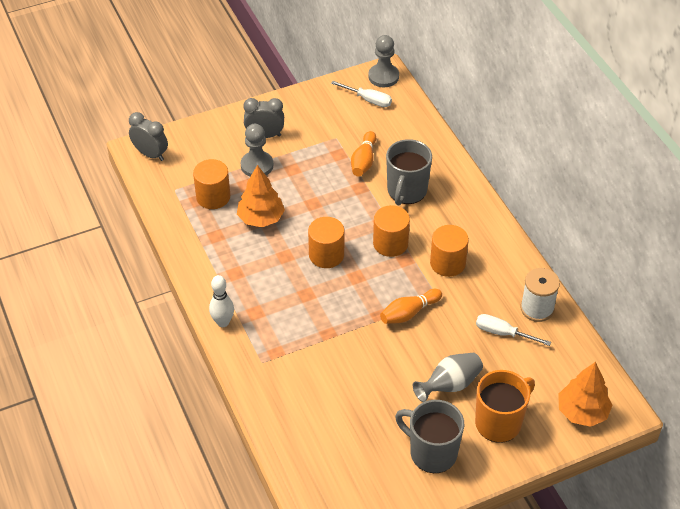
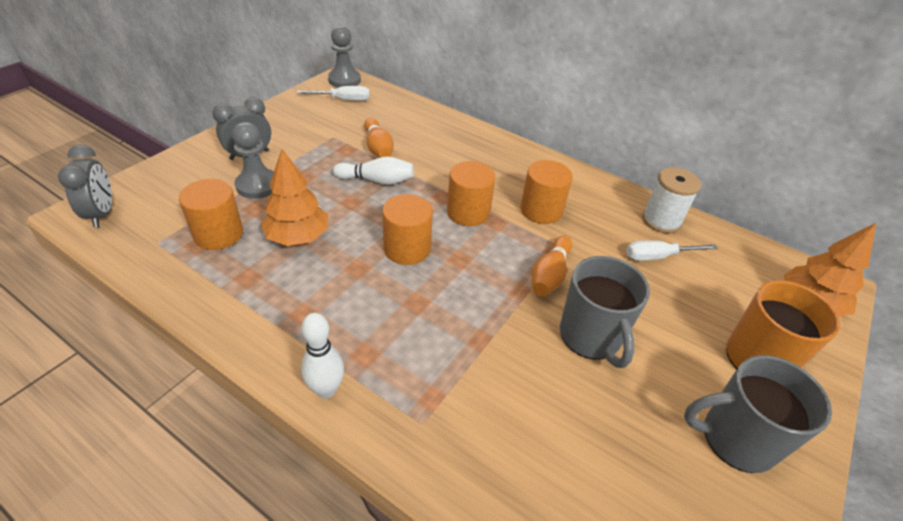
camera: 35 degrees left, 5 degrees down
grey clock [129,112,168,161] -> grey clock turned 75 degrees clockwise [58,145,112,228]
grey mug [386,139,432,205] -> grey mug moved to [560,256,650,368]
grey vase [413,353,483,402] -> none
none -> white bowling pin [333,156,414,185]

